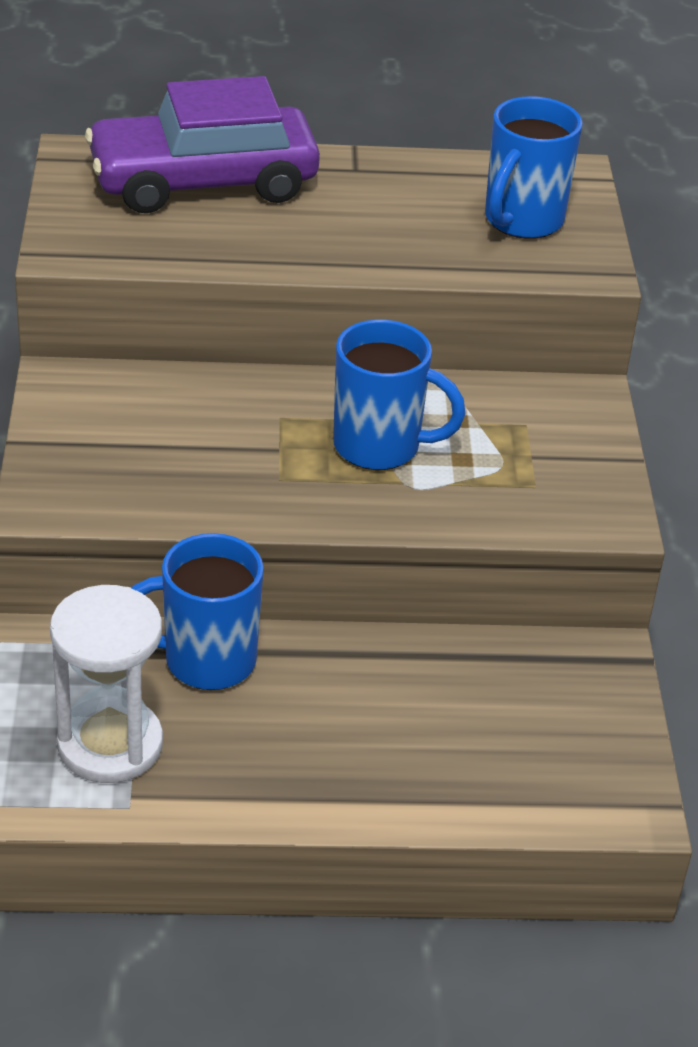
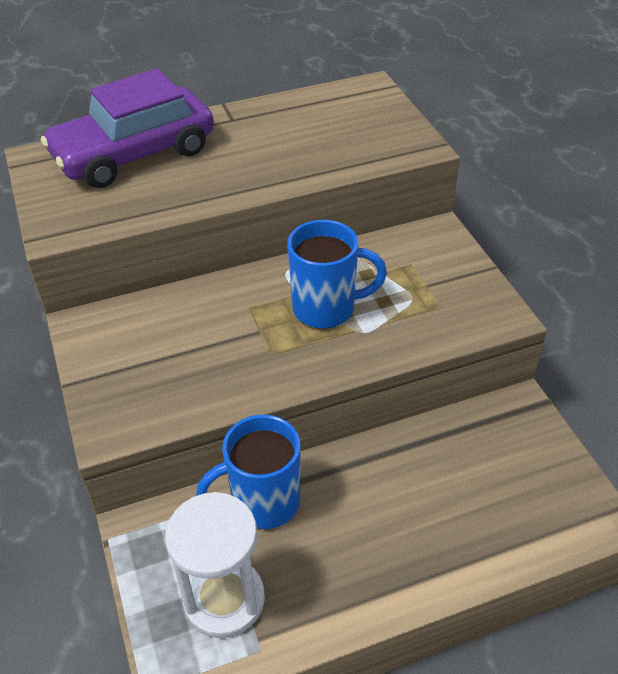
camera: 15 degrees left, 5 degrees up
blue mug [485,96,583,239] -> none

